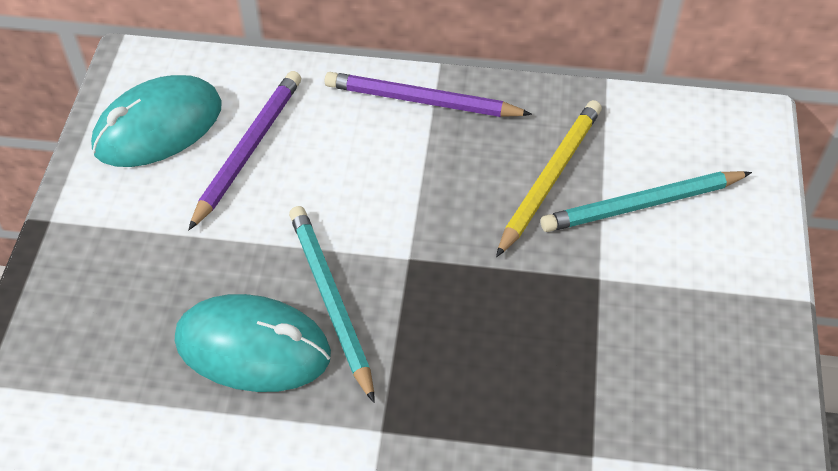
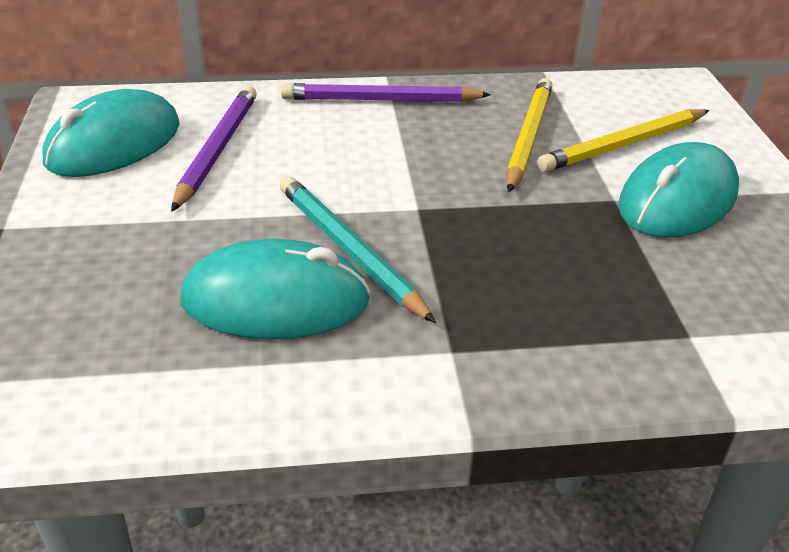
camera: 15 degrees left, 15 degrees down
turquoise pencil [541,171,752,232] -> yellow pencil [537,109,709,172]
none -> turquoise mouse [618,142,739,238]

